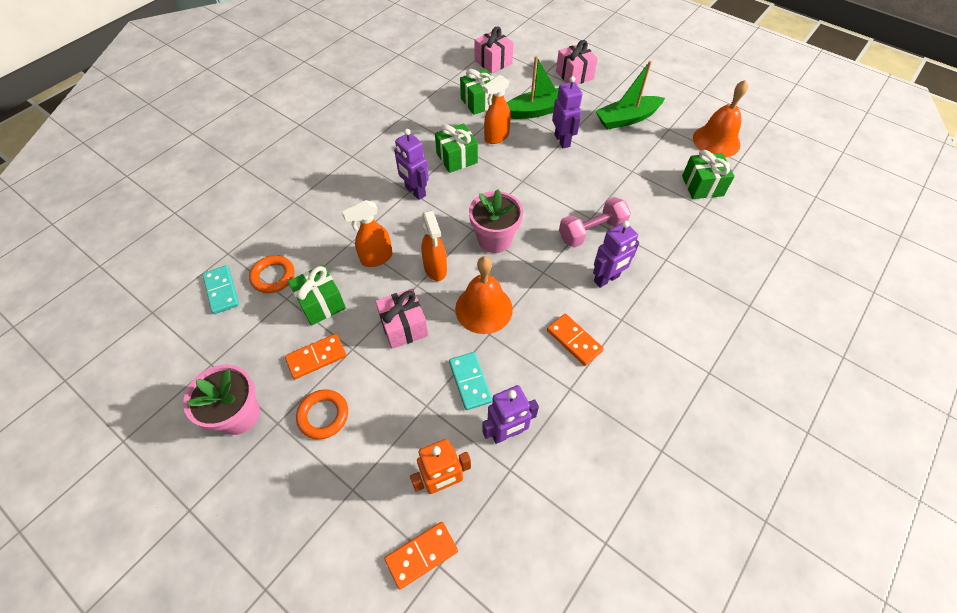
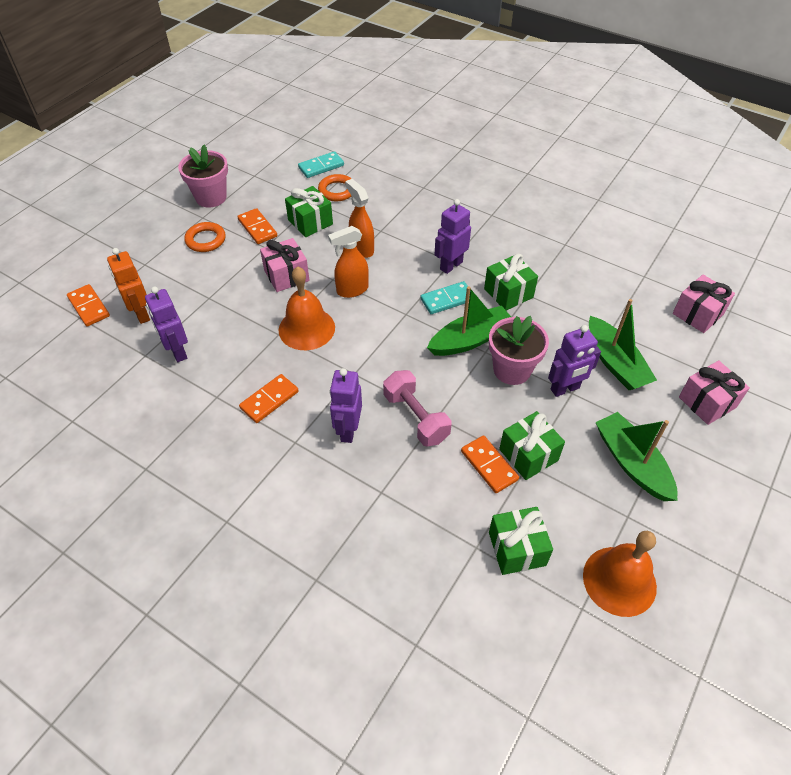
camera: 85 degrees right, 5 degrees down
turquoise domino [449,352,492,410] -> turquoise domino moved to [421,281,468,314]
green gift [460,69,494,115] -> green gift moved to [499,411,565,480]
pink flower pot [469,189,523,253] -> pink flower pot moved to [489,316,549,385]
orange spray bottle [483,75,511,144] -> none
purple robot [593,221,639,288] -> purple robot turned 45 degrees clockwise [329,368,362,443]
none -> green boat [427,286,511,356]
none -> orange domino [461,435,519,493]

